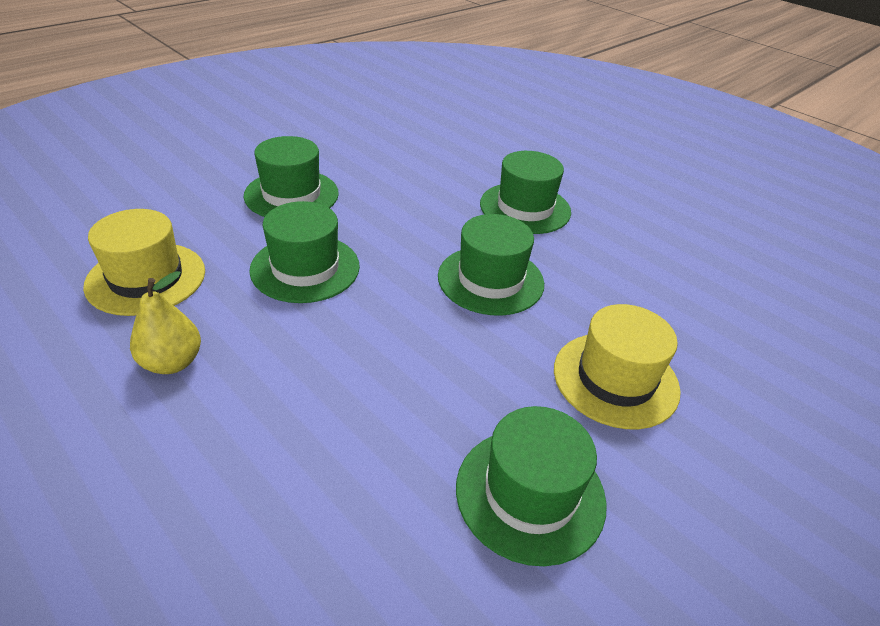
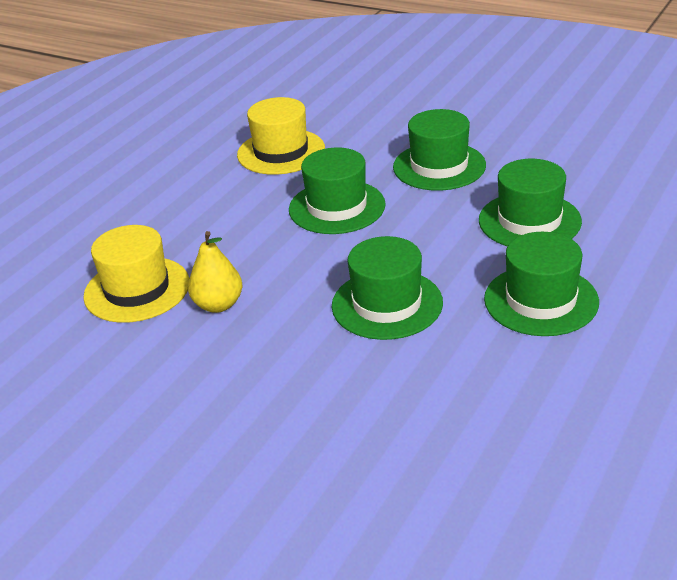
camera: 80 degrees right, 5 degrees down
yellow pear [130,271,201,374] -> yellow pear moved to [188,231,242,313]
green hat [456,406,607,566] -> green hat moved to [479,159,582,246]
yellow hat [554,304,681,429] -> yellow hat moved to [83,225,189,323]

